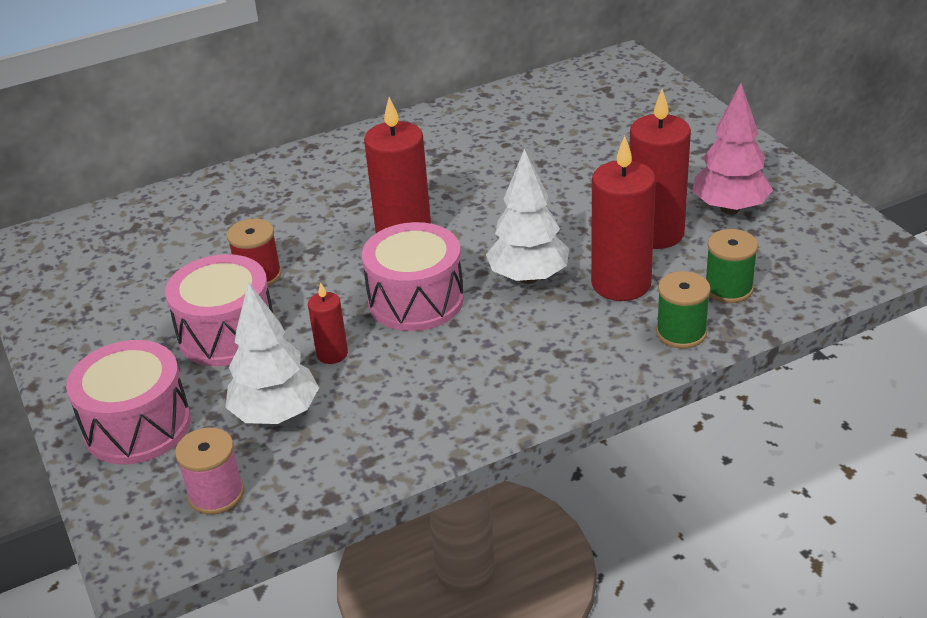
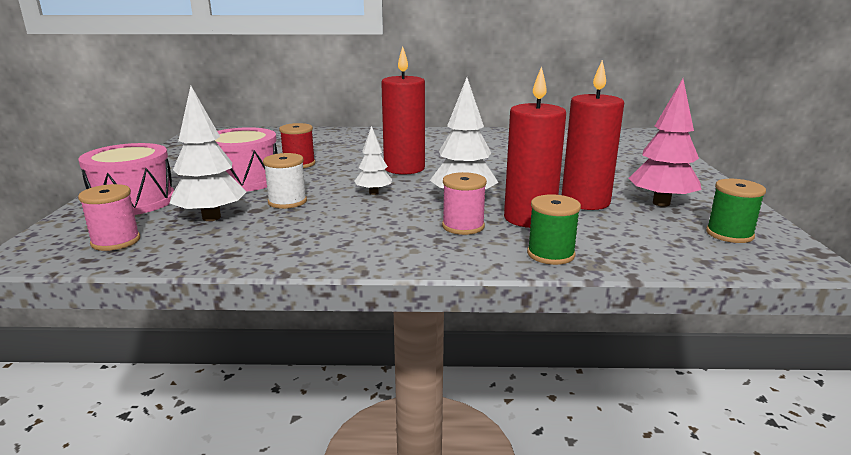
camera: 25 degrees right, 15 degrees down
red candle [308,282,348,364] -> white spool [263,153,307,209]
pink drum [362,222,464,331] -> white tree [354,126,392,195]
green spool [706,229,758,303] -> green spool moved to [706,179,766,243]
none -> pink spool [442,172,487,235]

